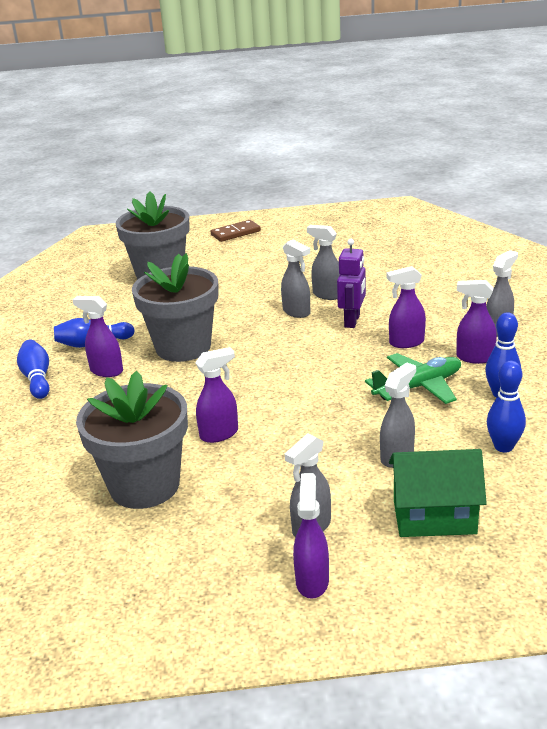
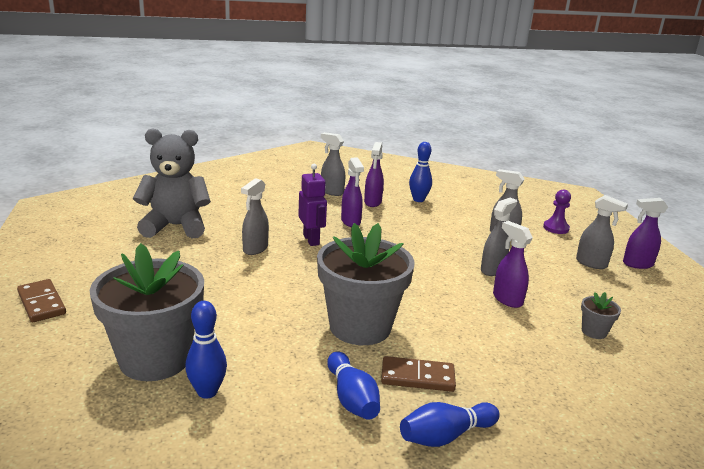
camera: 100 degrees left, 5 degrees down
purple spray bottle [73,296,123,377] -> brown domino [381,356,456,392]
grey flower pot [76,371,188,509] -> grey flower pot [581,292,621,339], size x0.41
grey spray bottle [281,240,310,318] -> grey spray bottle moved to [481,198,517,276]
purple robot [337,239,366,328] -> purple robot turned 60 degrees clockwise [298,164,327,246]
green plane [365,353,461,404] -> none
green house [389,449,487,537] -> purple pawn [543,190,571,234]
blue bowling pin [487,361,526,453] -> blue bowling pin moved to [185,301,227,399]
none -> grey teddy bear [133,129,211,238]

